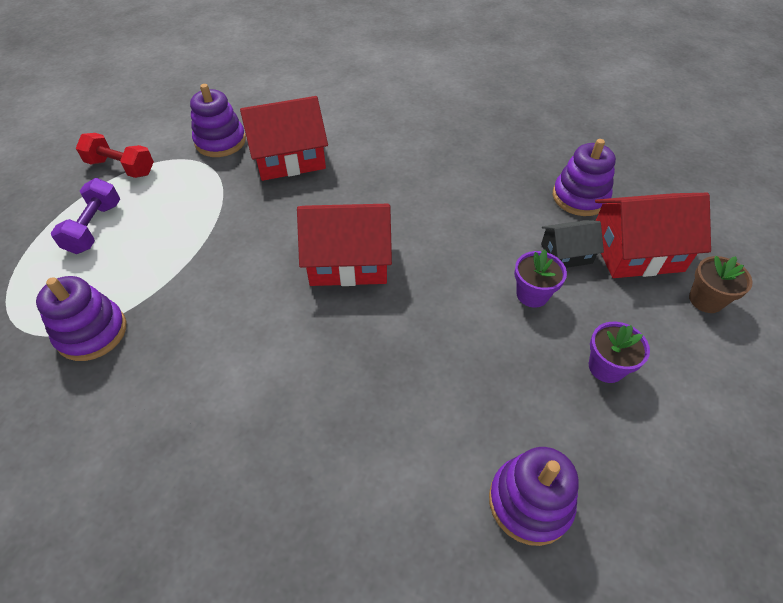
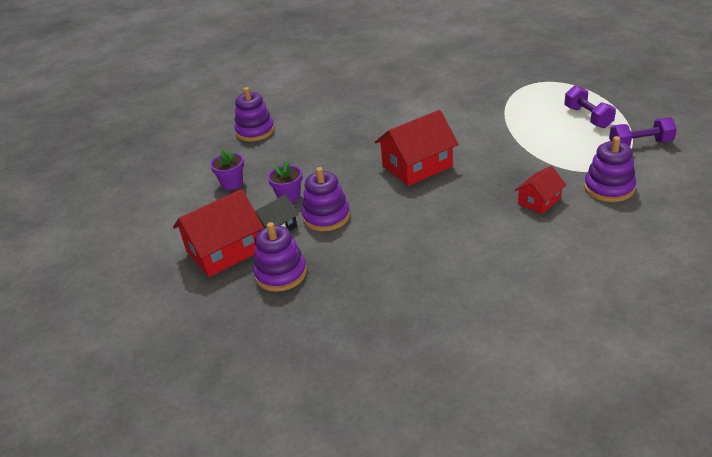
camera: 155 degrees right, 15 degrees down
purple stacking toy [36,276,126,361] -> purple stacking toy moved to [302,167,350,231]
red dumbbell [76,133,154,178] -> purple dumbbell [609,117,677,147]
red house [240,96,328,181] -> red house [515,166,566,214], size x0.56
brown flower pot [689,255,753,313] -> none

